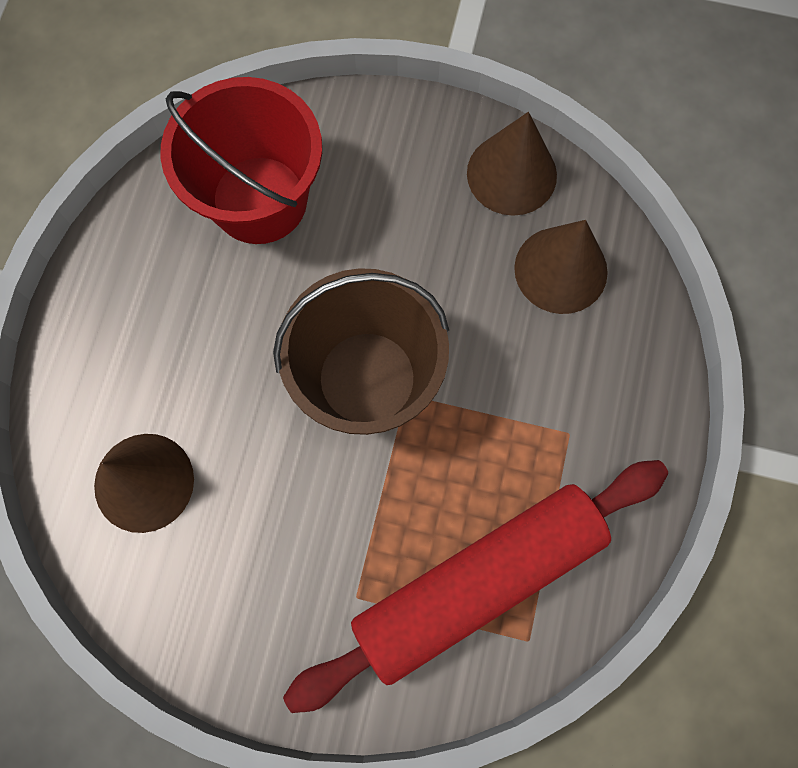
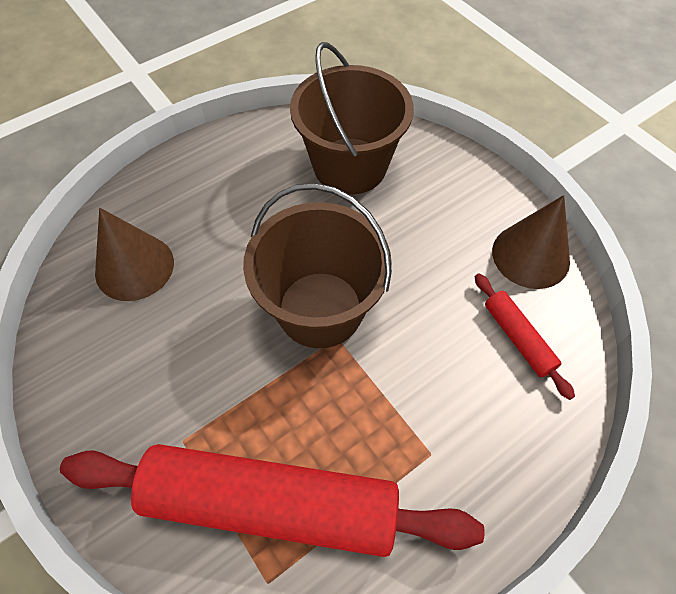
camera: 40 degrees right, 15 degrees down
red bucket [160,77,322,244] -> brown bucket [290,42,414,195]
brown cone [514,220,608,314] -> red rolling pin [475,273,575,400]

